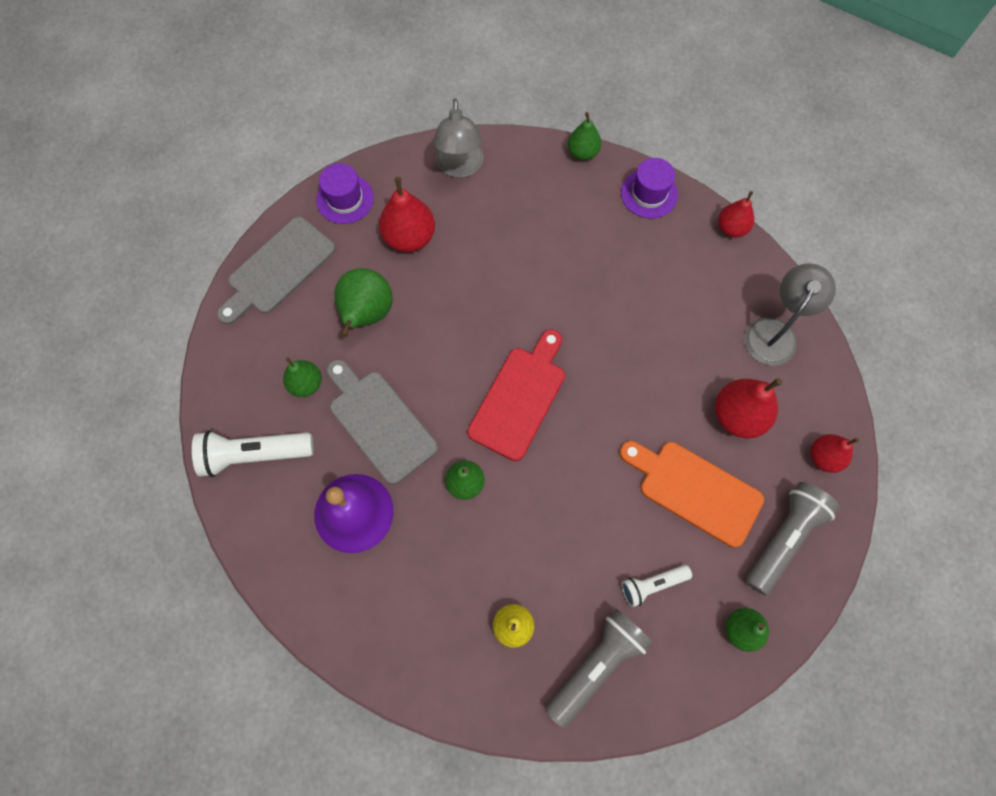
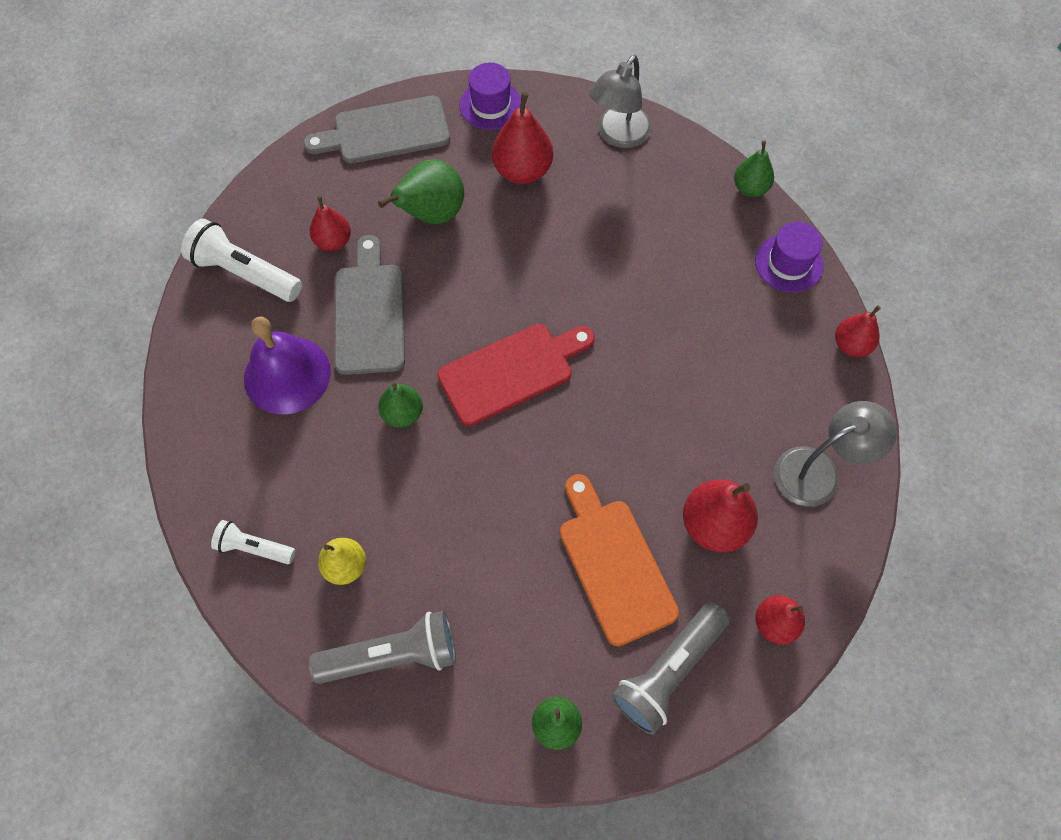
camera: 35 degrees right, 5 degrees down
green pear [283,357,322,397] -> red pear [310,196,351,251]
white flashlight [621,565,692,607] -> white flashlight moved to [211,520,295,564]
grey flashlight [746,482,840,596] -> grey flashlight turned 150 degrees clockwise [611,602,730,735]

